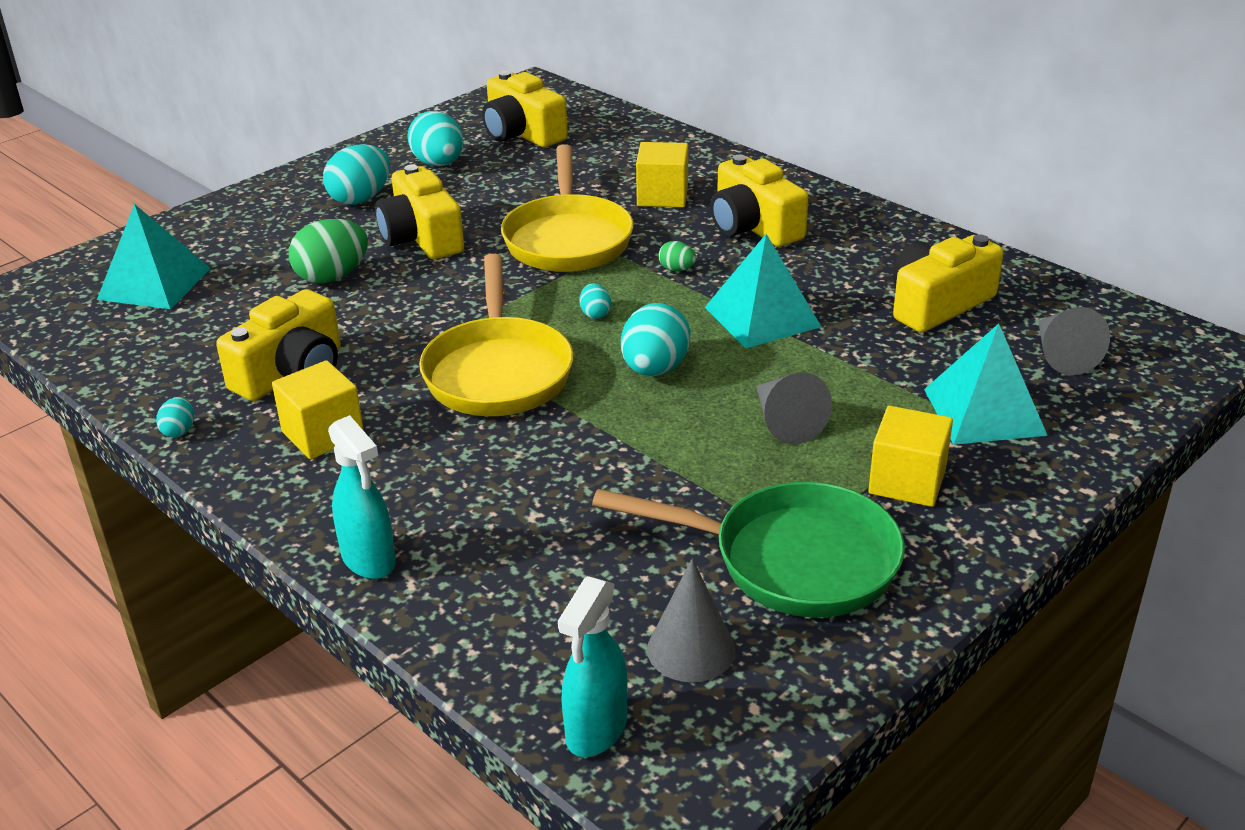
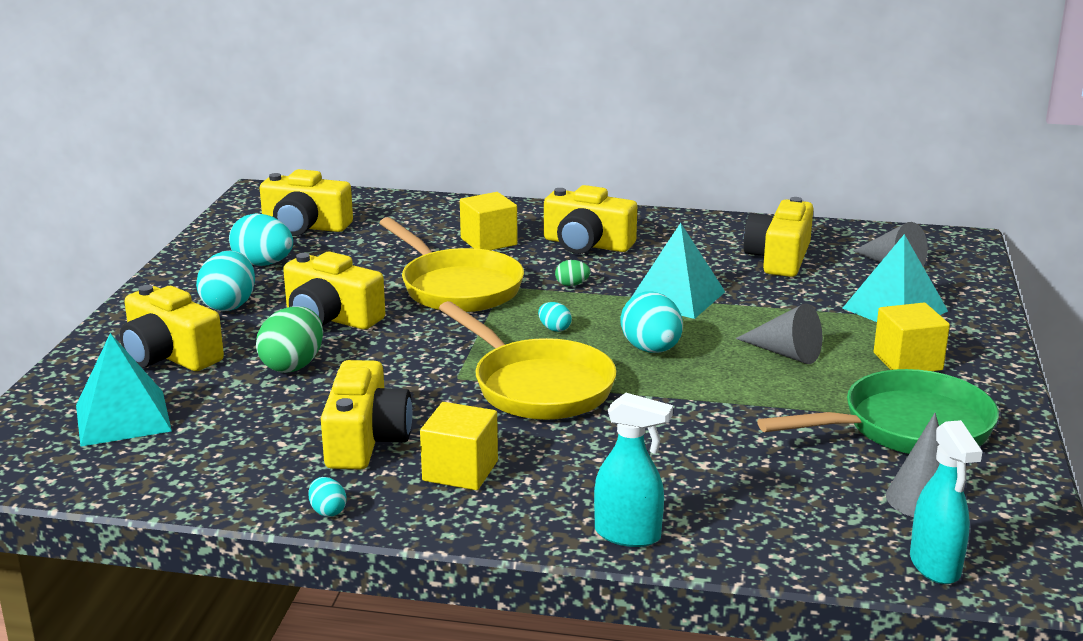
camera: 35 degrees left, 10 degrees down
none -> yellow camera [120,285,224,371]

